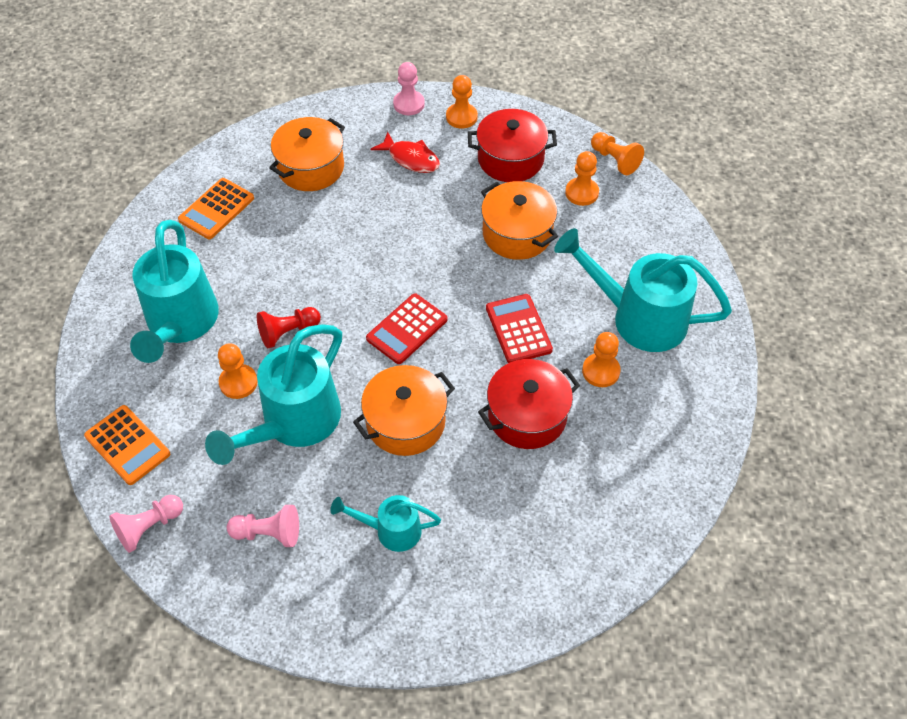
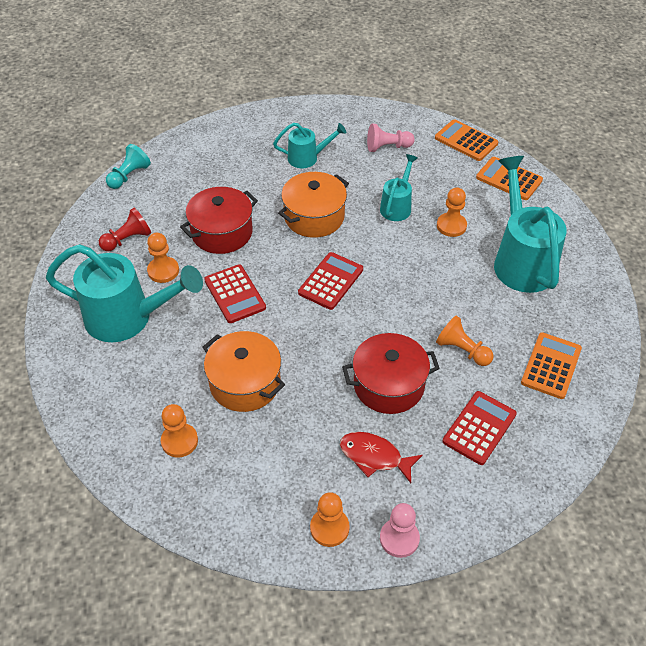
camera: 170 degrees right, 5 degrees down
pink pawn [109,495,183,553] -> orange calculator [435,119,498,161]
turquoise watering can [205,324,342,465] -> turquoise watering can [380,154,418,221], size x0.53
red pawn [257,307,321,348] -> red pawn moved to [99,208,151,251]
orange pot [269,117,345,191] -> red calculator [443,391,517,465]
red pot [468,109,557,182] -> red pot moved to [342,333,440,414]
orange pawn [591,132,644,175] -> orange pawn moved to [436,316,494,366]
none -> turquoise pawn [106,144,151,189]

